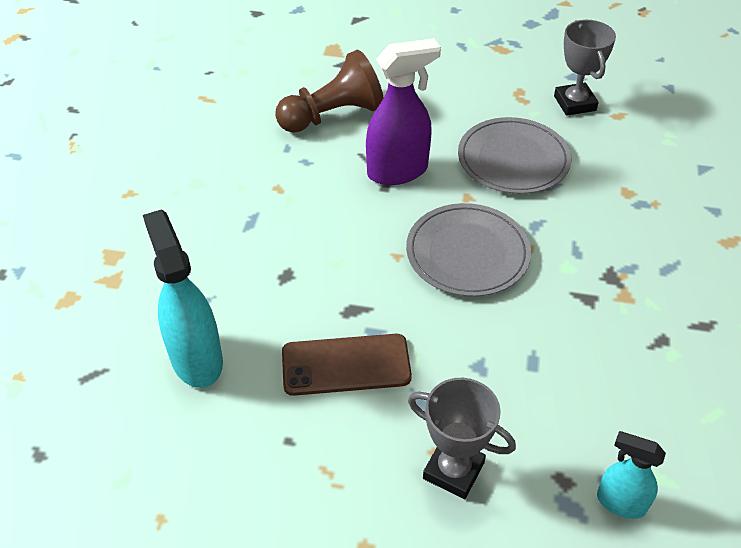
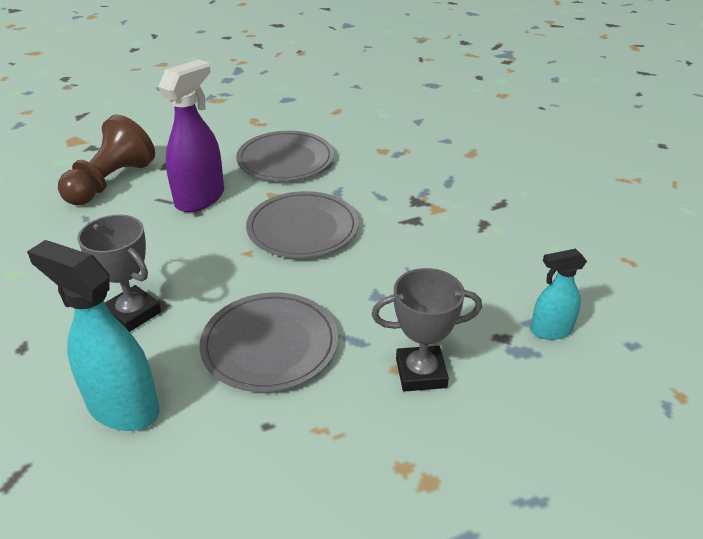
camera: 35 degrees left, 10 degrees down
brown phone [282,334,412,396] -> grey plate [200,292,338,392]
grey trophy [554,20,616,116] -> grey trophy moved to [78,215,161,332]

